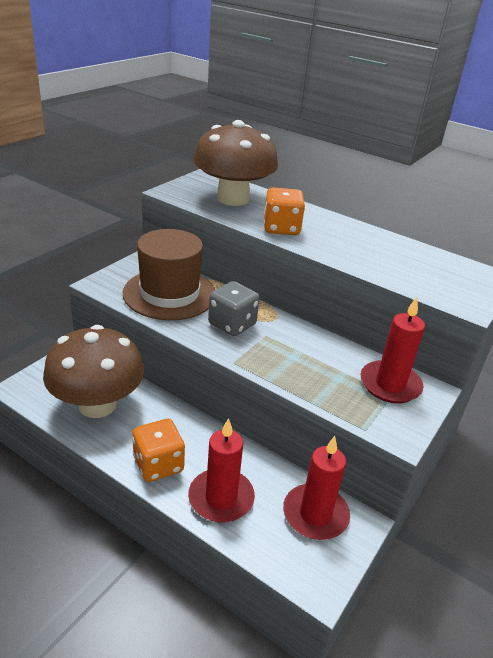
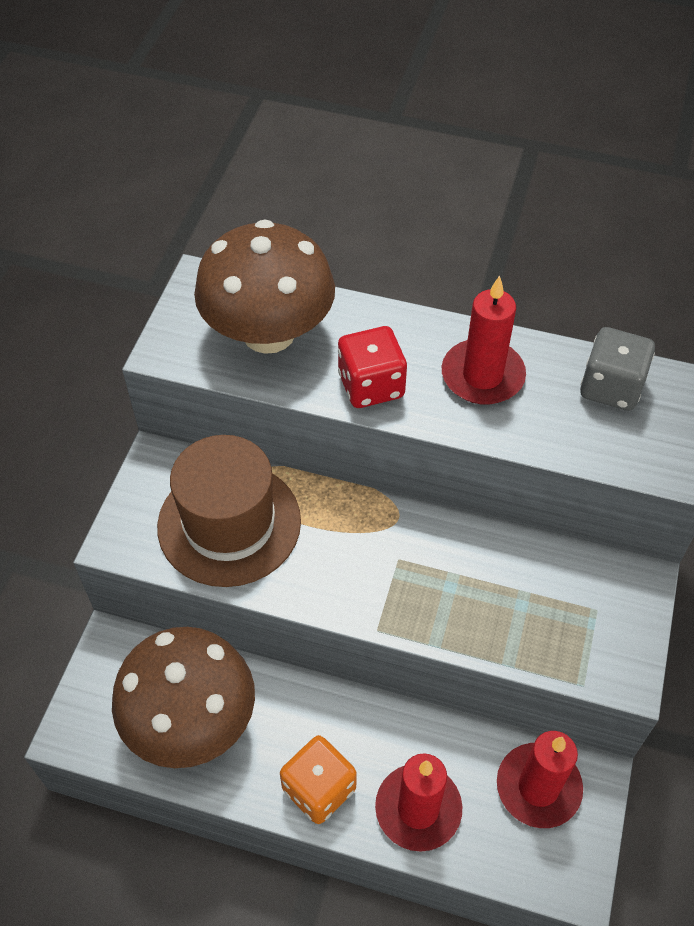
camera: 15 degrees left, 20 degrees up
grey dice [208,281,259,336] -> grey dice moved to [580,327,655,411]
orange dice [264,187,305,235] -> red dice [338,326,407,408]
red candle [361,297,425,403] -> red candle moved to [442,275,526,405]

